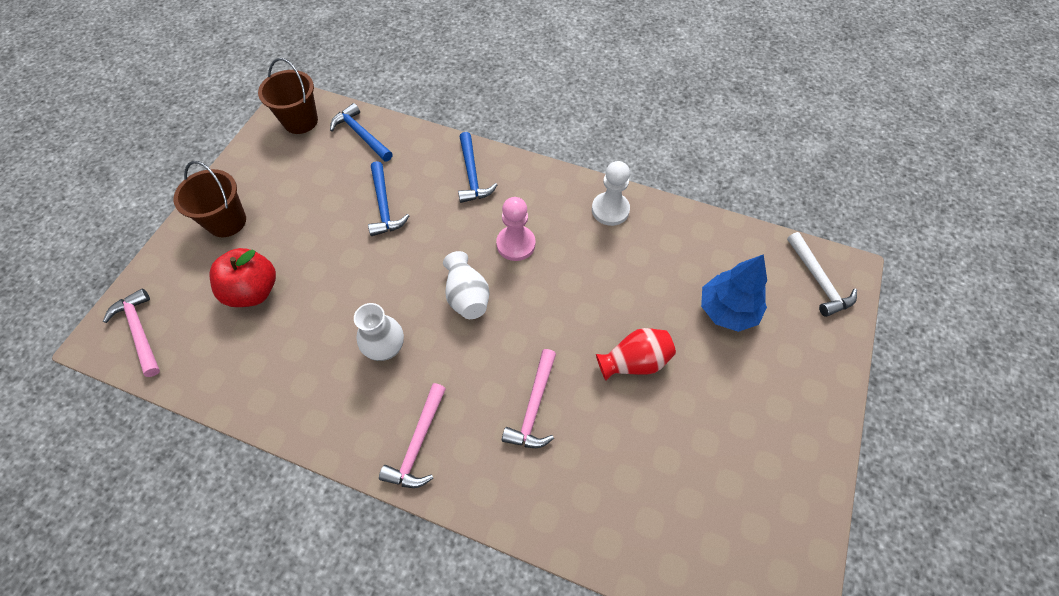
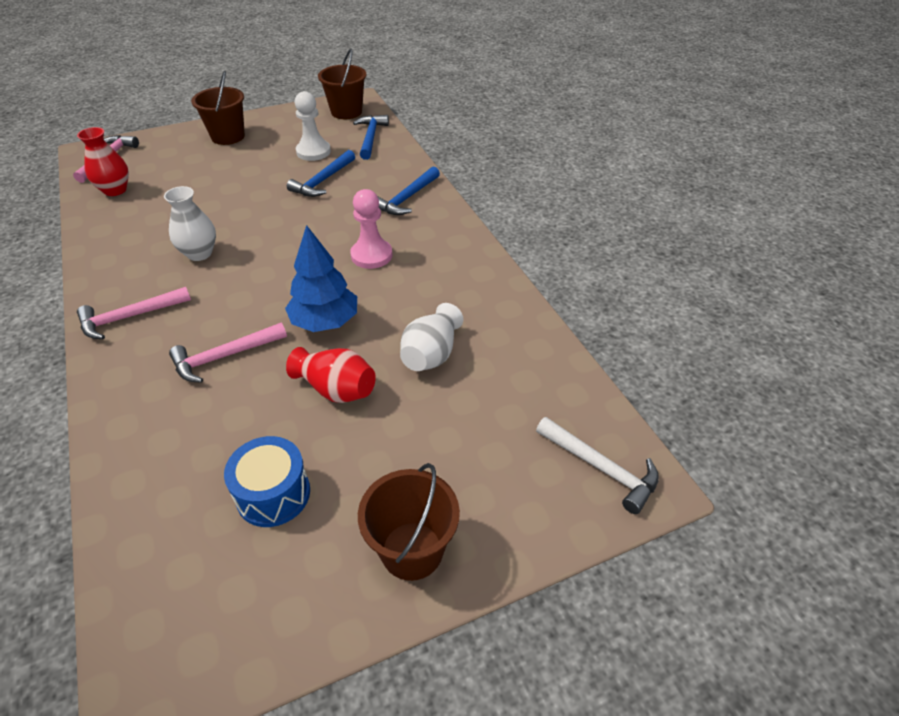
camera: 45 degrees right, 15 degrees down
red apple [210,248,276,307] -> none
white vase [443,251,490,319] -> white vase moved to [400,303,463,371]
white pawn [592,161,630,226] -> white pawn moved to [295,91,331,161]
blue tree [701,254,767,332] -> blue tree moved to [285,225,357,332]
white hammer [787,232,857,317] -> white hammer turned 75 degrees counterclockwise [536,417,659,514]
none -> red vase [77,127,129,196]
none -> blue drum [224,436,310,527]
none -> brown bucket [358,463,460,581]

